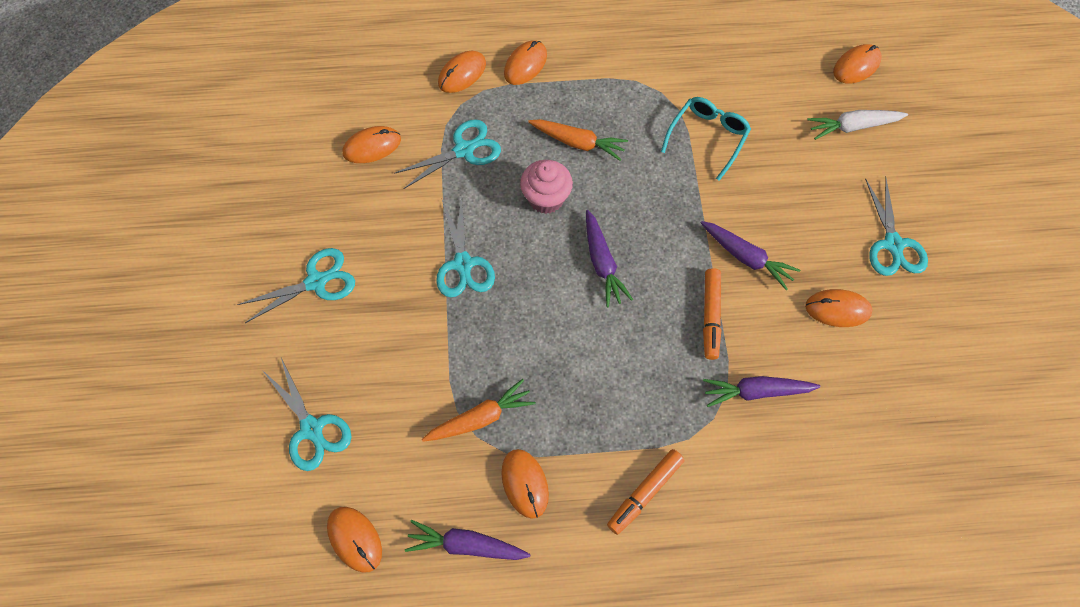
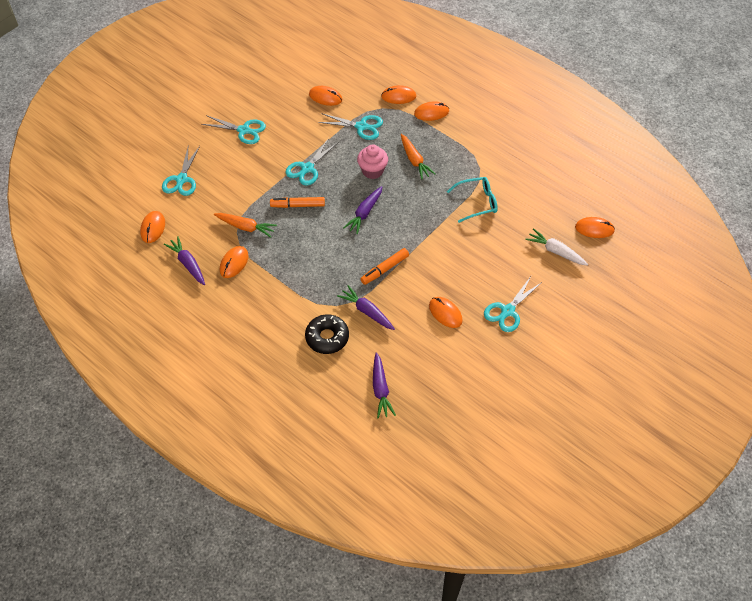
camera: 45 degrees right, 10 degrees down
orange marker [607,449,685,535] -> orange marker moved to [270,197,325,208]
purple carrot [701,221,800,290] -> purple carrot moved to [373,352,396,418]
none -> black donut [305,314,349,354]

